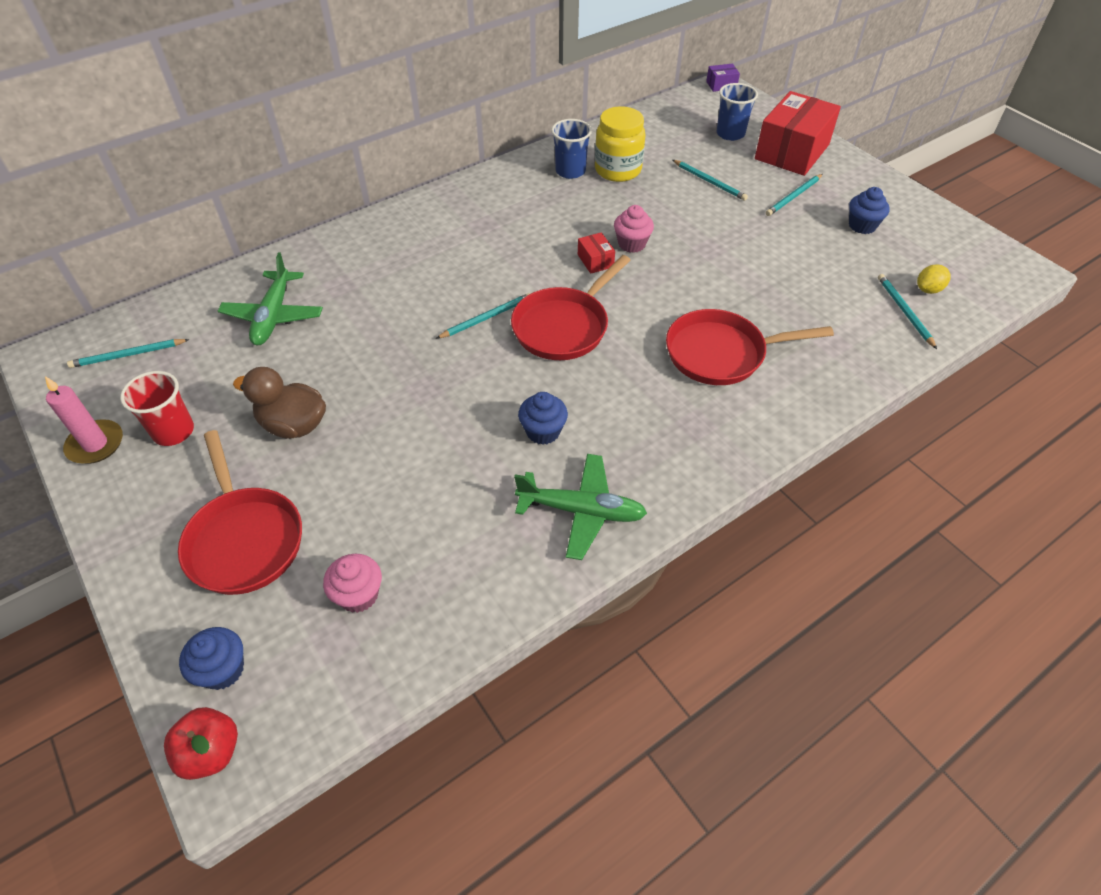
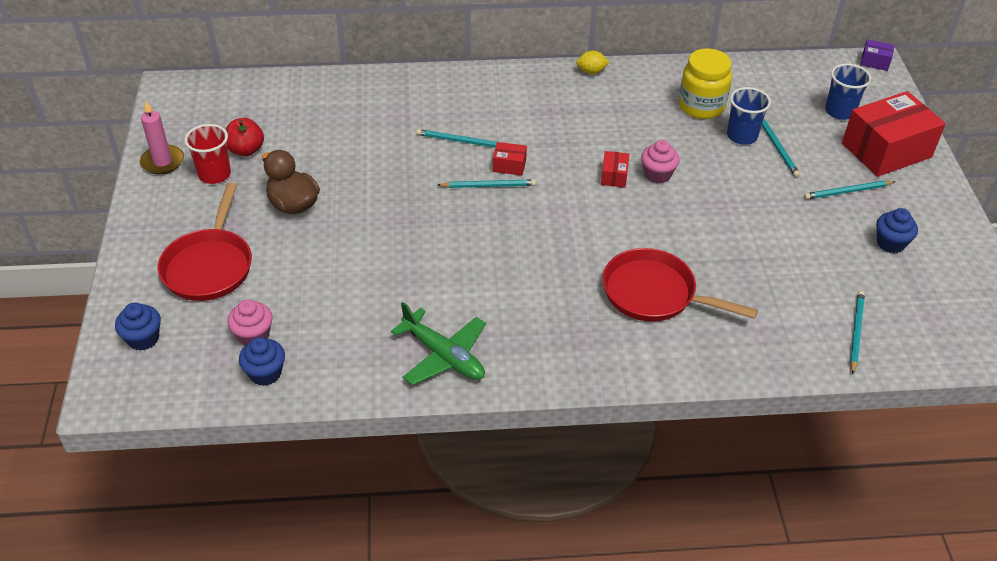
camera: 30 degrees right, 5 degrees down
turquoise pencil [67,339,190,368] -> turquoise pencil moved to [416,129,497,148]
red apple [164,707,238,780] -> red apple moved to [226,118,264,156]
green plane [218,253,323,345] -> none
red pan [511,255,631,360] -> none
blue cupcake [518,392,568,445] -> blue cupcake moved to [239,337,285,386]
blue cup [551,119,592,179] -> blue cup moved to [727,87,771,145]
yellow lemon [917,264,951,294] -> yellow lemon moved to [576,51,609,74]
none -> red box [493,142,527,176]

